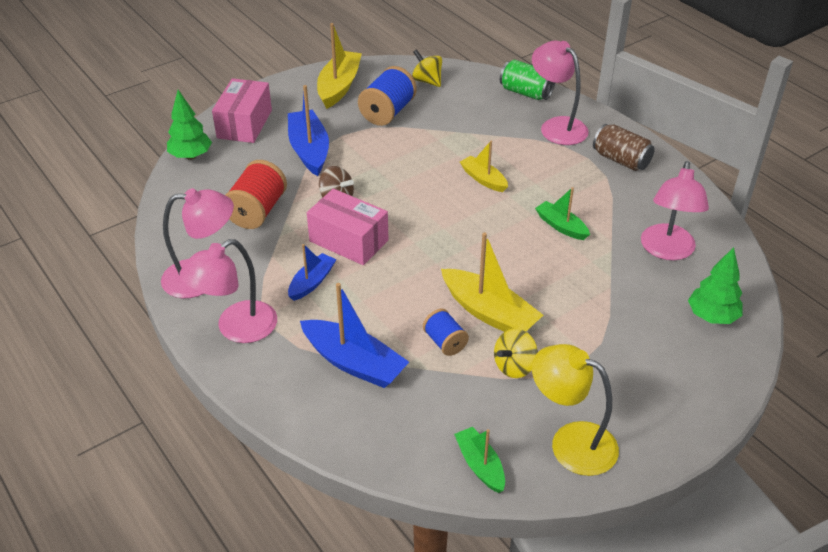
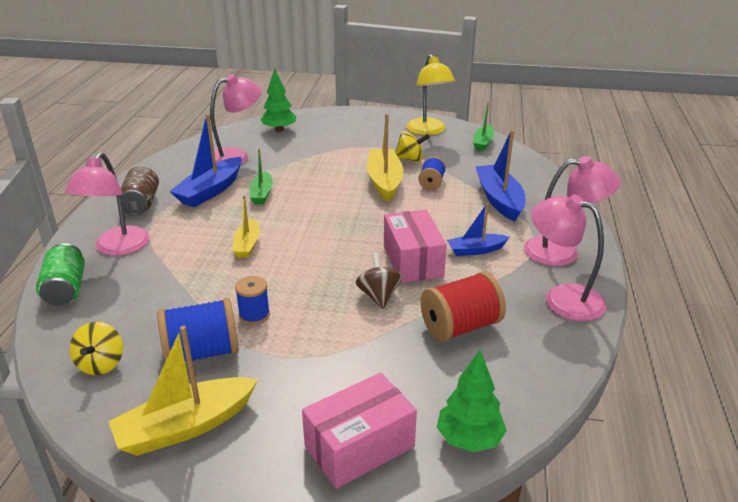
camera: 135 degrees left, 10 degrees down
blue boat [288,85,329,176] -> blue boat moved to [169,114,242,207]
none -> blue spool [235,276,270,325]

